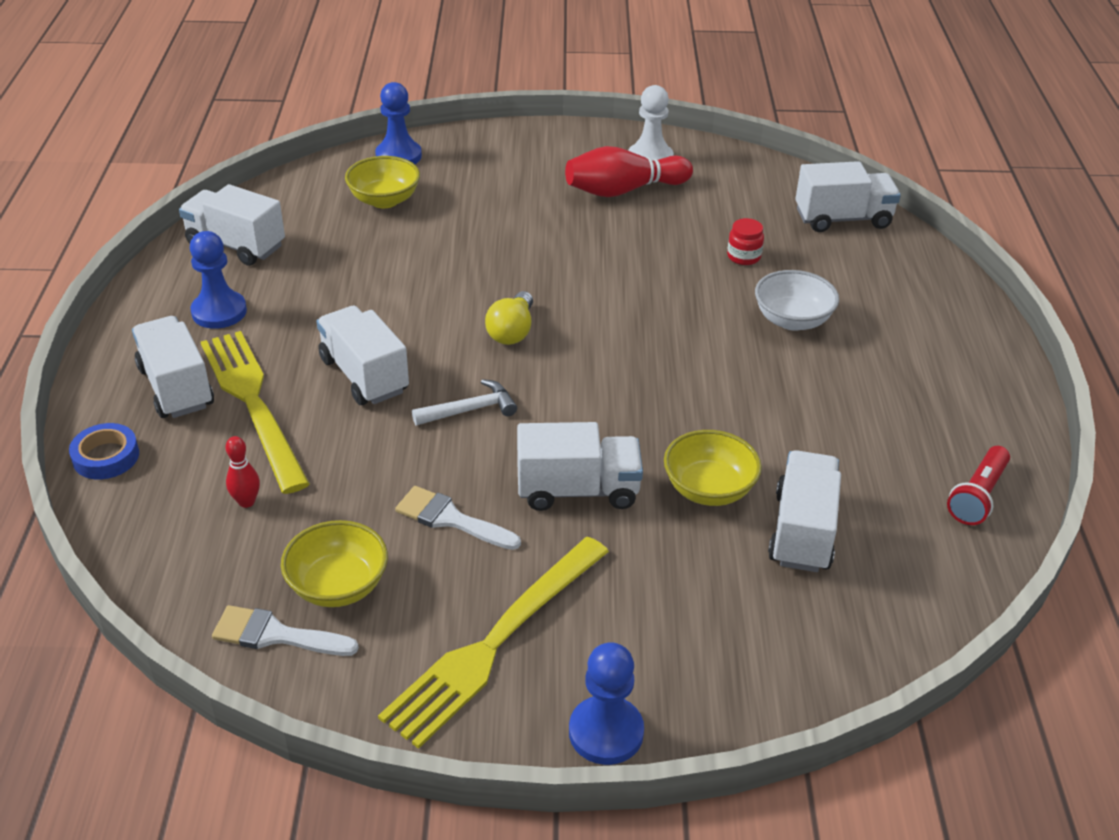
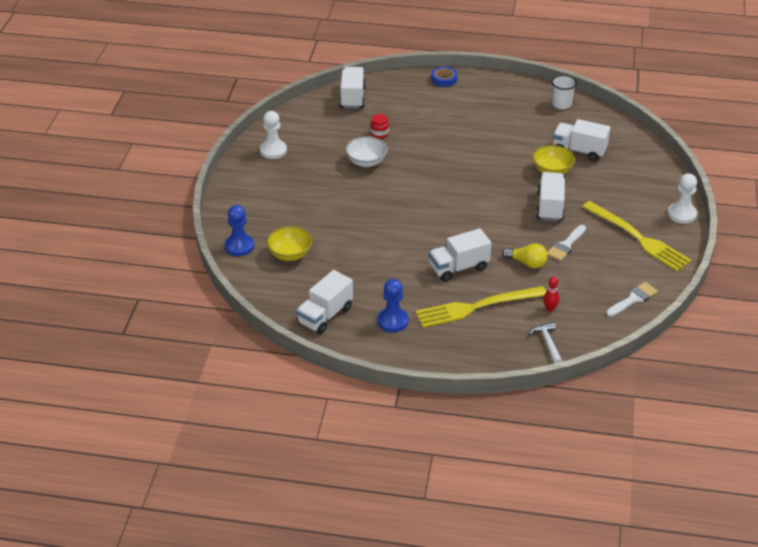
camera: 80 degrees left, 0 degrees up
blue tape [69,423,139,479] -> blue tape moved to [431,66,458,87]
white truck [132,316,214,418] -> none
white brush [212,605,359,656] -> white brush turned 150 degrees counterclockwise [606,282,658,317]
yellow bowl [281,520,388,607] -> none
white hammer [412,379,517,426] -> white hammer moved to [529,322,563,363]
yellow light bulb [485,291,533,345] -> yellow light bulb moved to [502,243,548,269]
red bowling pin [565,146,693,197] -> none
blue pawn [569,642,644,765] -> white pawn [668,173,697,224]
white bowl [755,270,839,331] -> white bowl moved to [345,136,388,167]
red flashlight [947,446,1010,525] -> white cup [551,75,577,109]

